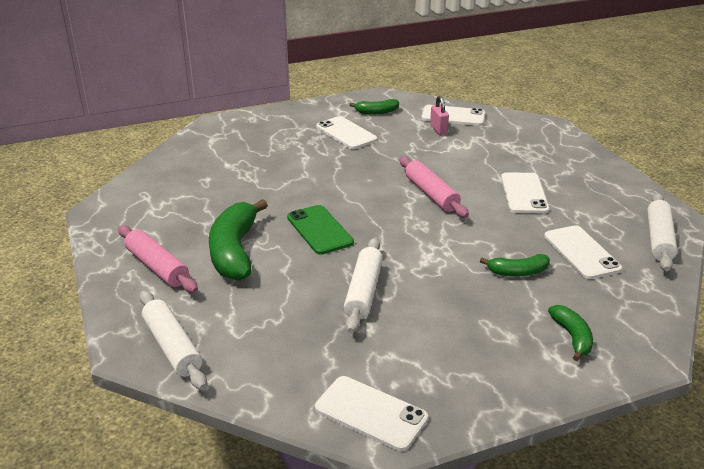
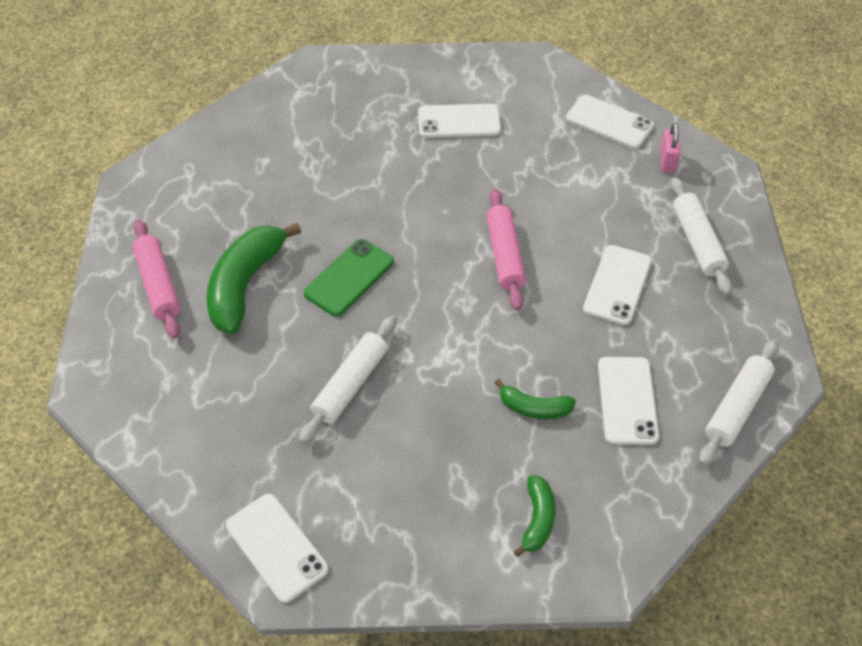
camera: 20 degrees right, 20 degrees up
white rolling pin [139,290,207,390] -> white rolling pin moved to [671,177,732,295]
green phone [287,205,354,255] -> green phone turned 45 degrees clockwise [304,239,394,317]
white phone [316,116,377,149] -> white phone turned 75 degrees counterclockwise [418,104,501,138]
green banana [349,99,399,115] -> none
pink padlock [430,96,449,135] -> pink padlock moved to [660,123,680,173]

